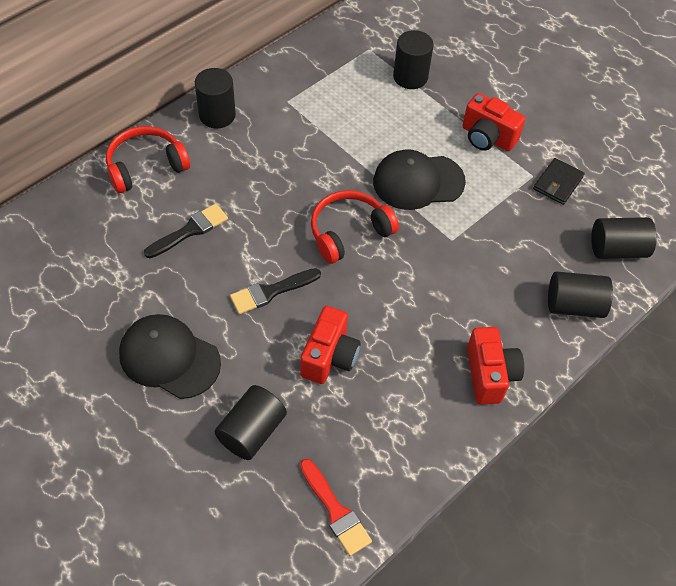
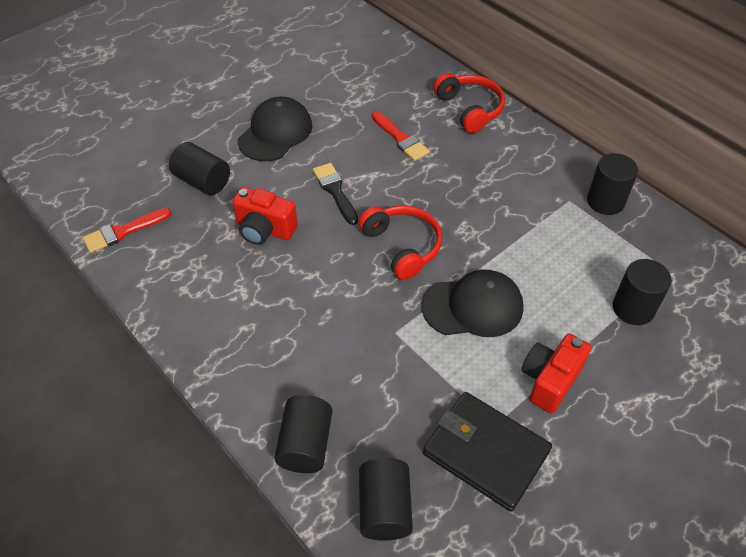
camera: 95 degrees right, 5 degrees down
black brush [144,204,228,258] -> red brush [372,111,430,161]
black cylinder [195,68,236,129] -> black cylinder moved to [587,153,638,215]
black cap [373,149,466,210] -> black cap turned 90 degrees clockwise [422,270,524,337]
red camera [467,327,524,405] -> none
black wallet [533,158,585,205] -> black wallet [423,392,552,512], size x1.81

